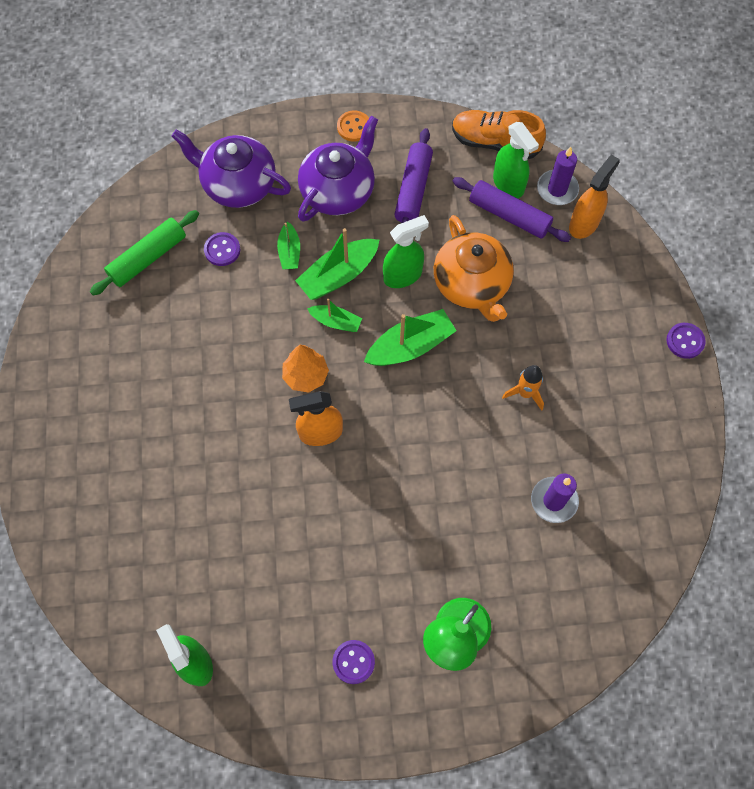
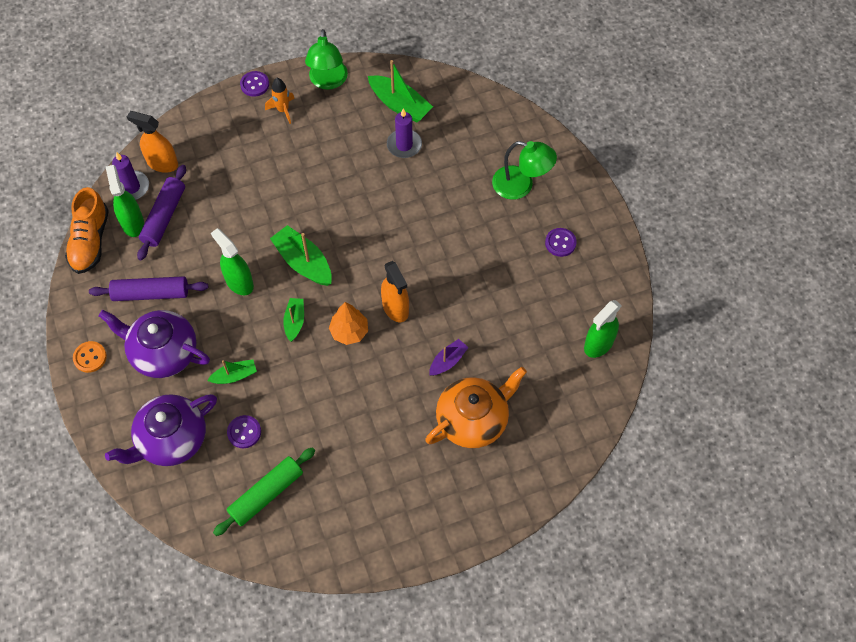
camera: 105 degrees left, 5 degrees down
green rolling pin [90,210,199,296] -> green rolling pin turned 75 degrees counterclockwise [213,447,315,536]
purple teapot [171,130,291,208] -> purple teapot turned 45 degrees clockwise [105,394,217,466]
green boat [295,228,379,300] -> green boat moved to [368,60,433,123]
orange teapot [434,215,514,322] -> orange teapot moved to [425,367,527,448]
green spray bottle [493,122,539,198] -> green spray bottle turned 60 degrees counterclockwise [106,165,144,237]
orange rocket [502,365,544,411] -> orange rocket moved to [265,78,295,124]
none -> green lamp [305,29,348,90]
none -> purple boat [429,339,469,376]

